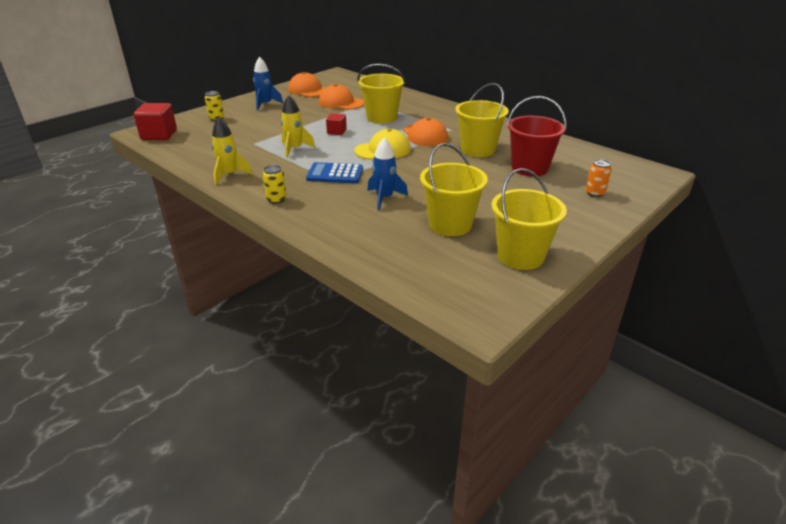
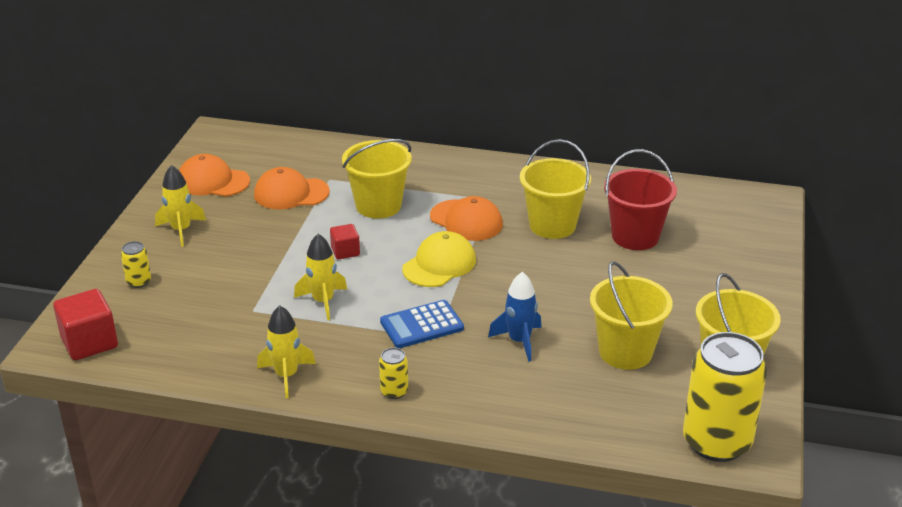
camera: 30 degrees left, 0 degrees up
blue rocket [253,57,283,111] -> yellow rocket [155,165,206,247]
orange can [586,159,612,197] -> none
none -> yellow can [683,332,767,462]

